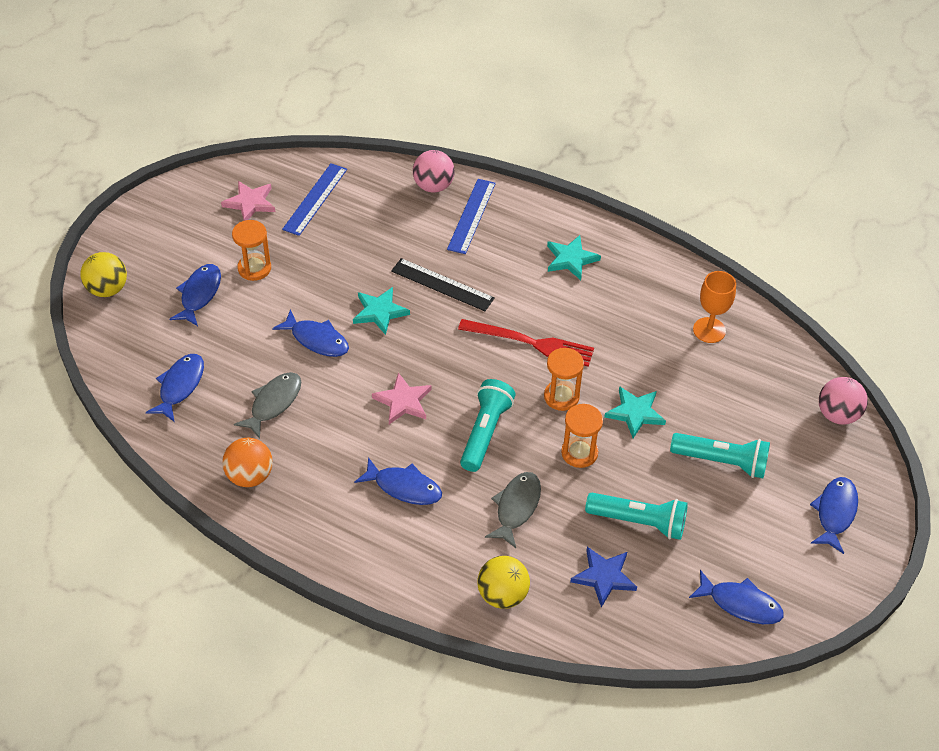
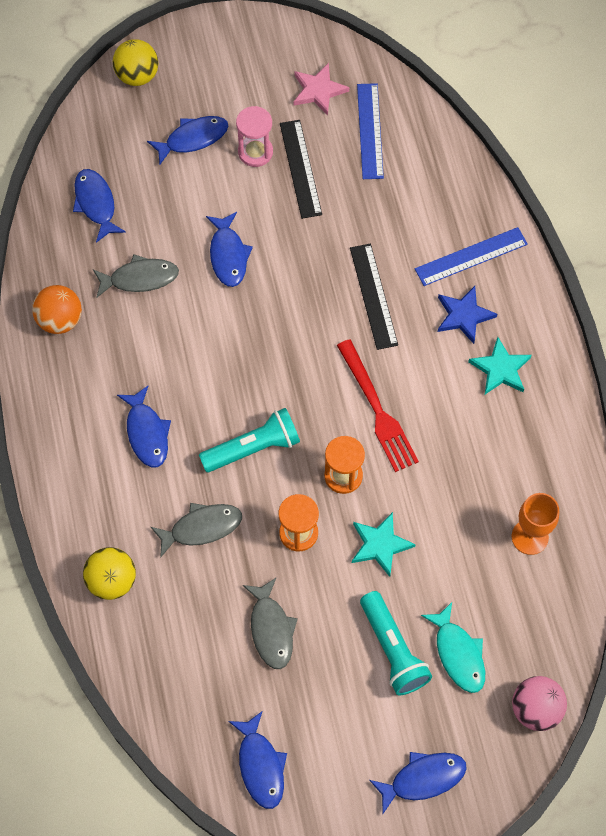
camera: 50 degrees right, 15 degrees up
blue fish [146,354,204,421] -> blue fish turned 90 degrees counterclockwise [73,169,126,243]
orange hourglass [232,220,271,281] -> pink hourglass [236,106,273,167]
blue ruler [282,163,347,236] -> blue ruler turned 75 degrees counterclockwise [357,83,384,179]
turquoise star [353,287,410,335] -> none
pink star [372,373,432,424] -> none
pink ball [413,150,455,193] -> none
blue star [570,547,637,607] -> blue star moved to [438,286,497,344]
turquoise flashlight [585,493,688,540] -> grey fish [243,578,298,669]
none -> black ruler [280,120,322,219]
none -> turquoise fish [421,602,485,693]

